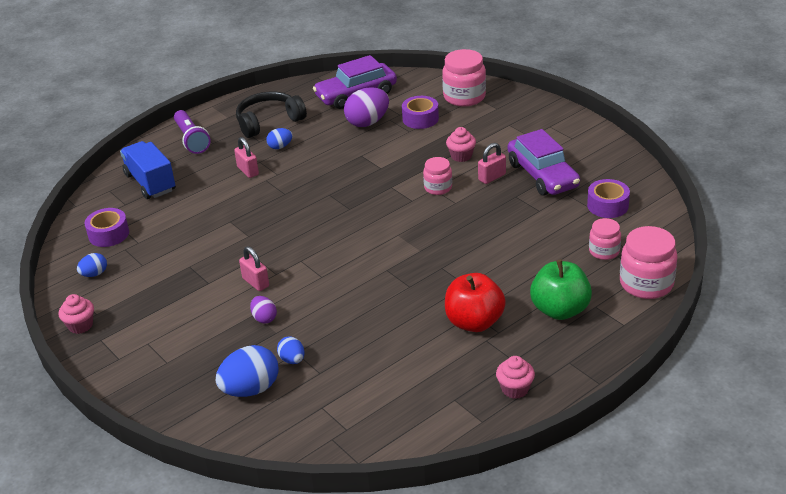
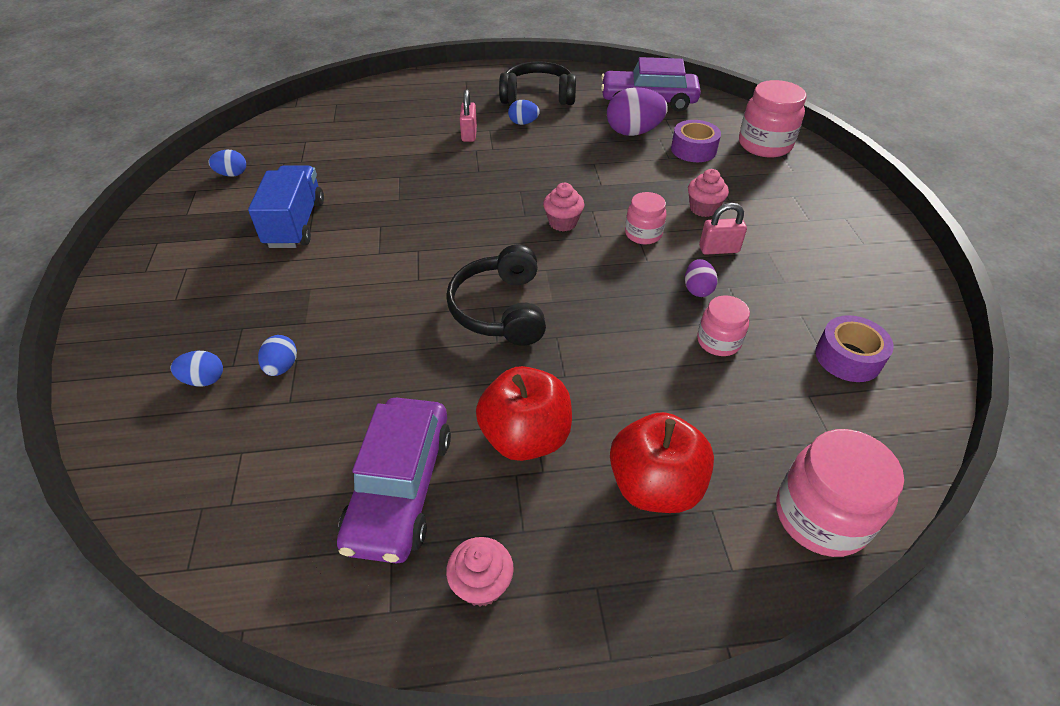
camera: 30 degrees right, 10 degrees up
pink cupcake [59,294,94,334] -> pink cupcake moved to [543,183,584,232]
purple tape [84,208,129,247] -> none
blue truck [120,141,176,199] -> blue truck moved to [248,166,324,248]
purple flashlight [174,110,211,154] -> none
blue egg [216,345,279,397] -> blue egg [170,351,223,387], size x0.54
pink padlock [239,246,269,291] -> none
purple egg [250,296,277,324] -> purple egg moved to [685,259,718,297]
purple car [508,129,580,195] -> purple car moved to [337,398,451,564]
green apple [530,260,592,320] -> red apple [610,412,714,513]
pink jar [589,218,621,260] -> pink jar moved to [697,295,750,356]
none -> black headphones [446,244,546,346]

